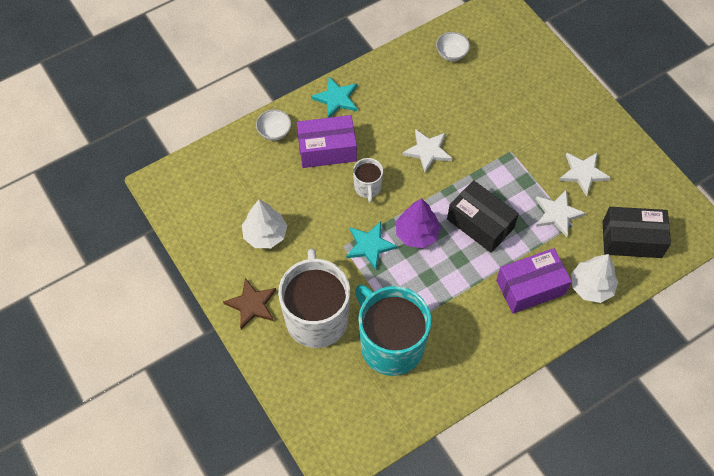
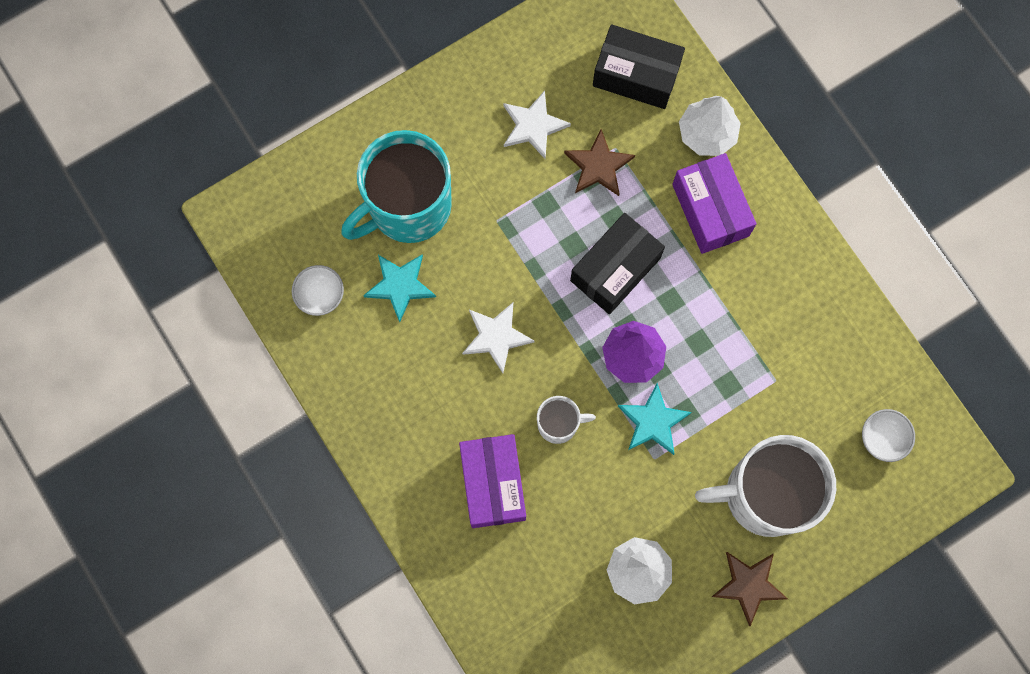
camera: 90 degrees left, 15 degrees up
white bowl [256,109,291,141] -> white bowl moved to [862,409,915,462]
turquoise star [311,77,357,118] -> turquoise star moved to [363,254,436,322]
turquoise mug [355,285,432,376] -> turquoise mug moved to [341,130,452,243]
white star [536,190,586,237] -> brown star [564,129,635,196]
black box [602,207,671,258] -> black box turned 75 degrees counterclockwise [593,24,685,109]

